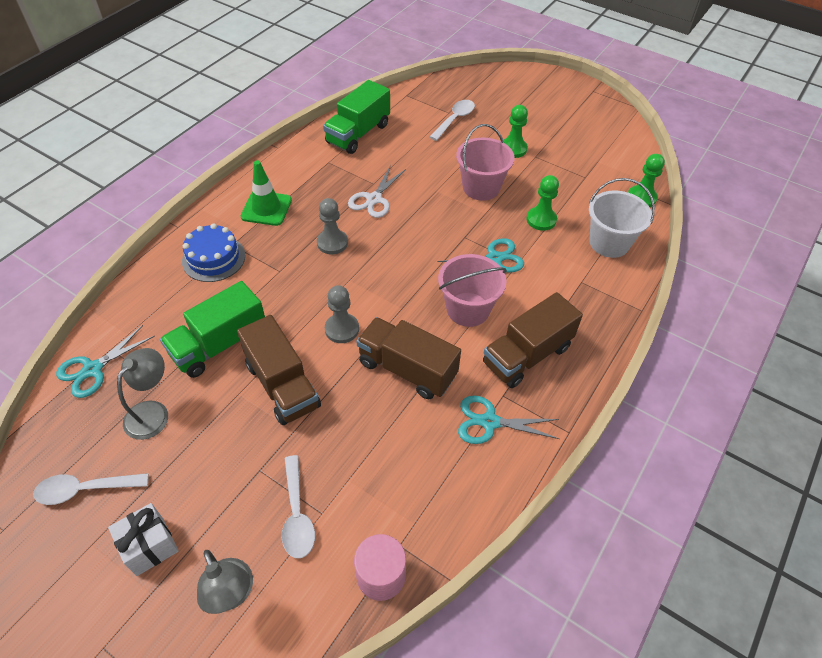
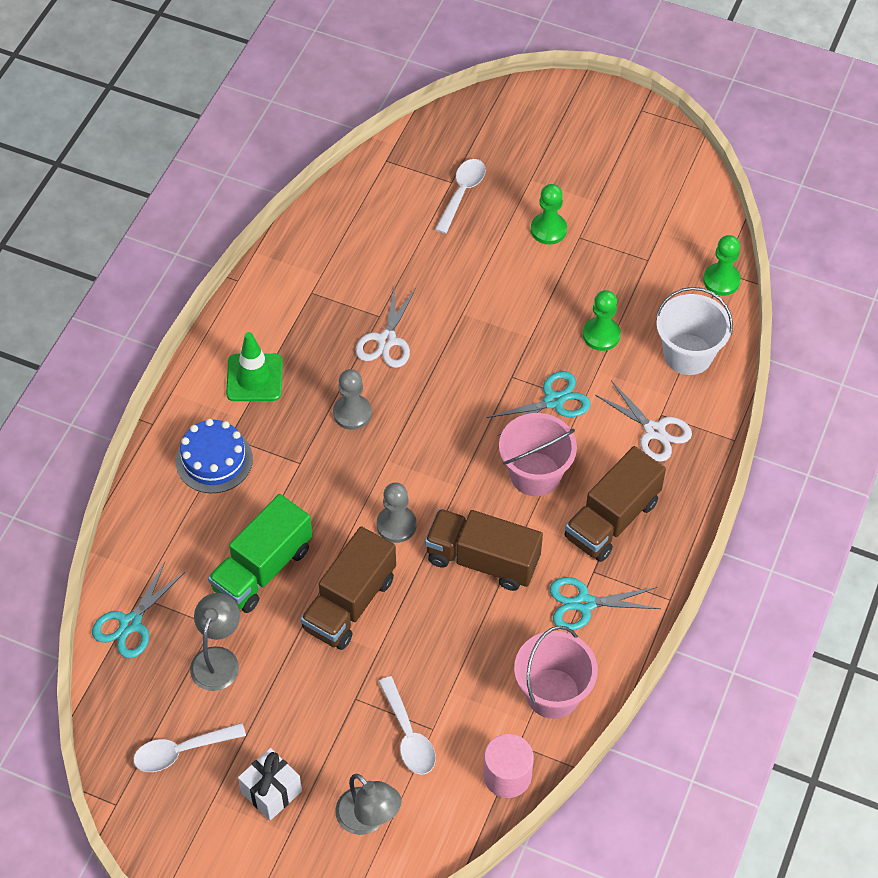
camera: 10 degrees left, 5 degrees up
brown truck [237,315,321,425] -> brown truck turned 75 degrees clockwise [301,526,396,650]
green truck [323,80,390,154] -> none
pink bucket [456,124,515,201] -> pink bucket moved to [514,626,598,719]
none -> white scissors [595,381,692,462]

